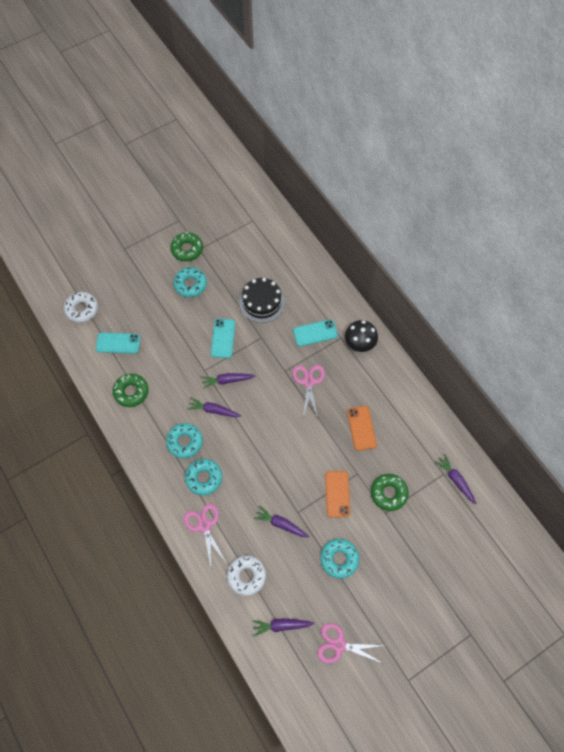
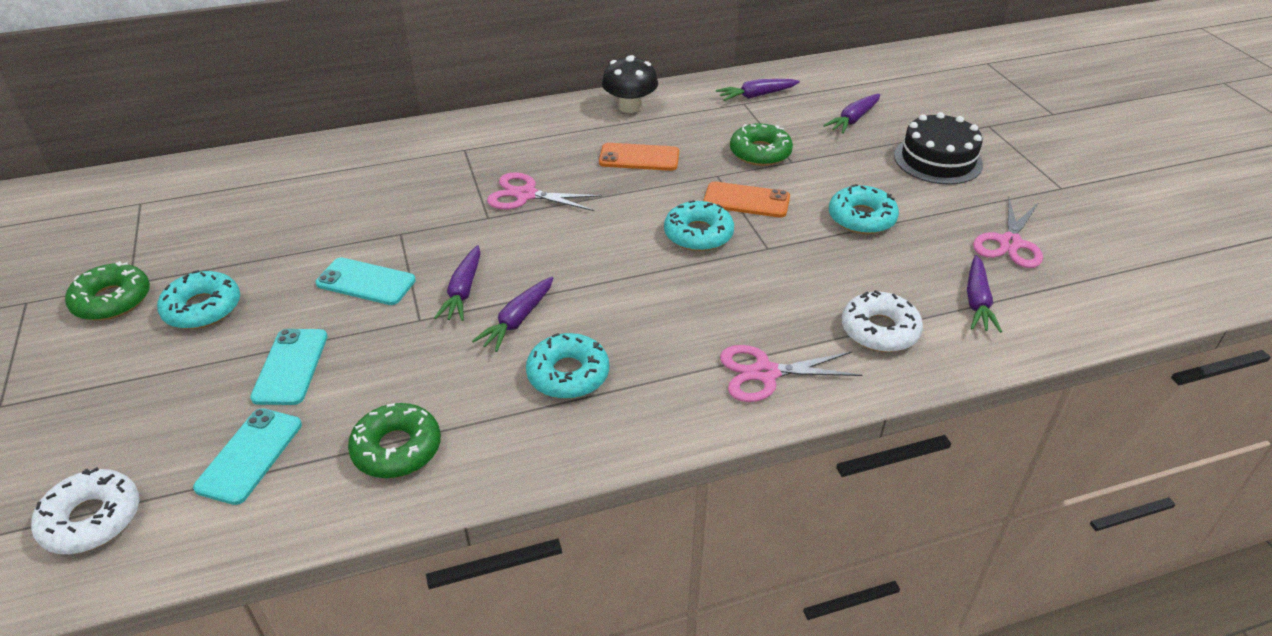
camera: 75 degrees left, 25 degrees down
turquoise donut [185,459,222,496] -> turquoise donut moved to [664,200,734,251]
black cake [239,278,285,323] -> black cake moved to [894,112,983,185]
purple carrot [253,506,309,538] -> purple carrot moved to [823,94,880,134]
turquoise phone [293,319,338,346] -> turquoise phone moved to [250,329,327,405]
black mushroom [345,320,378,352] -> black mushroom moved to [602,55,658,113]

